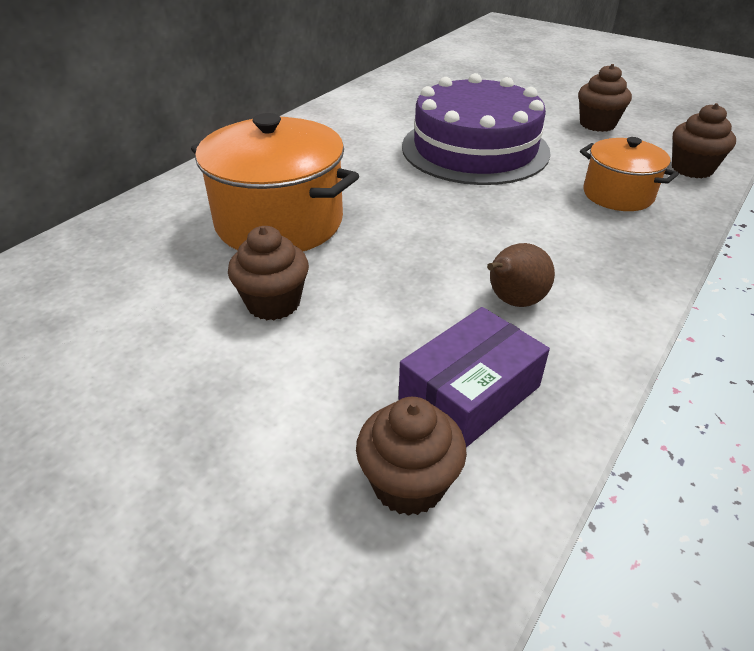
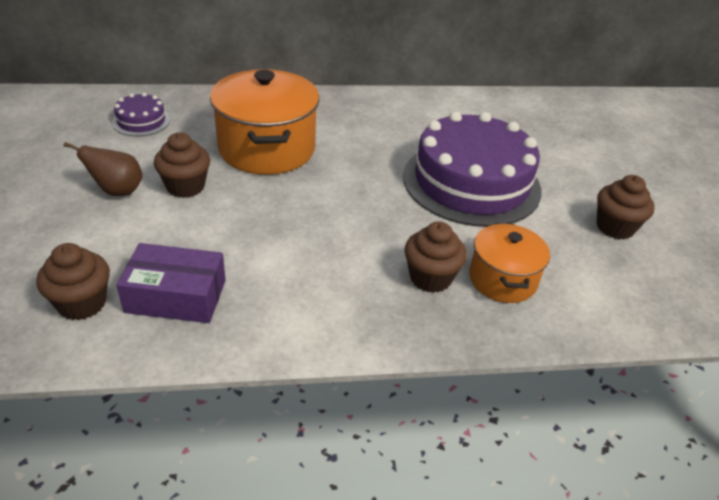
camera: 45 degrees right, 0 degrees up
brown pear [487,243,555,307] -> brown pear moved to [64,142,142,196]
brown cupcake [672,103,736,178] -> brown cupcake moved to [405,221,467,293]
none -> purple cake [112,93,170,136]

